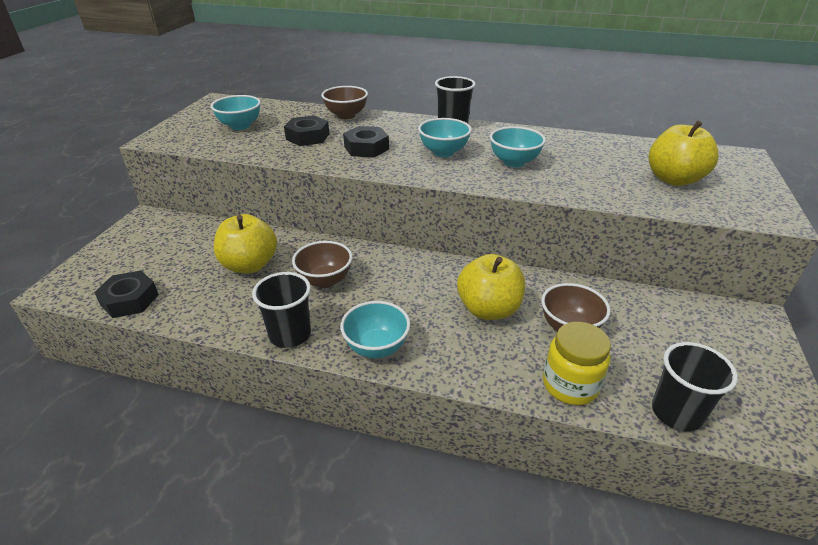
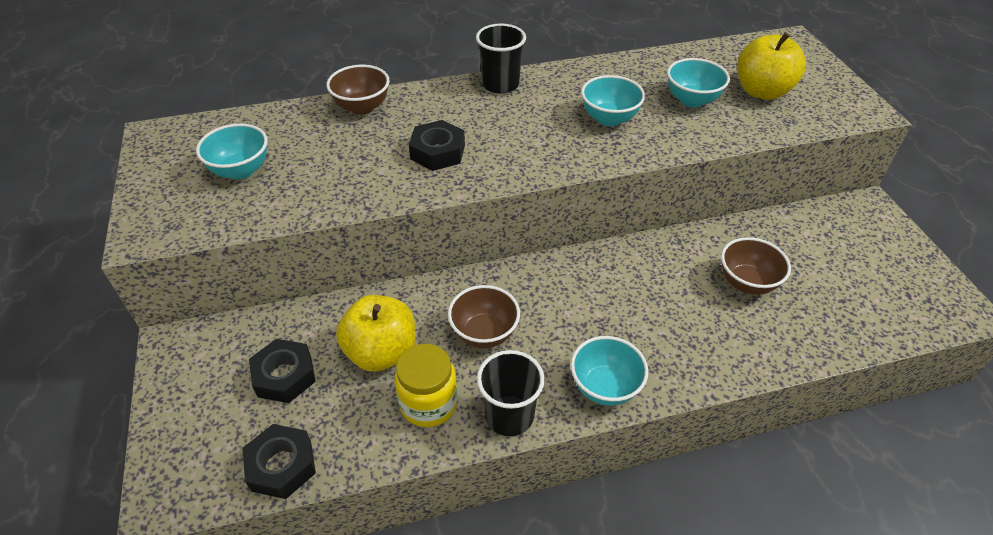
camera: 30 degrees left, 10 degrees up
black nut [284,115,329,146] -> black nut moved to [249,339,316,403]
turquoise bowl [418,118,472,157] -> turquoise bowl moved to [667,58,730,108]
yellow apple [457,254,525,320] -> none
yellow jar [543,322,611,405] -> yellow jar moved to [395,344,458,427]
black cup [652,342,738,432] -> none

